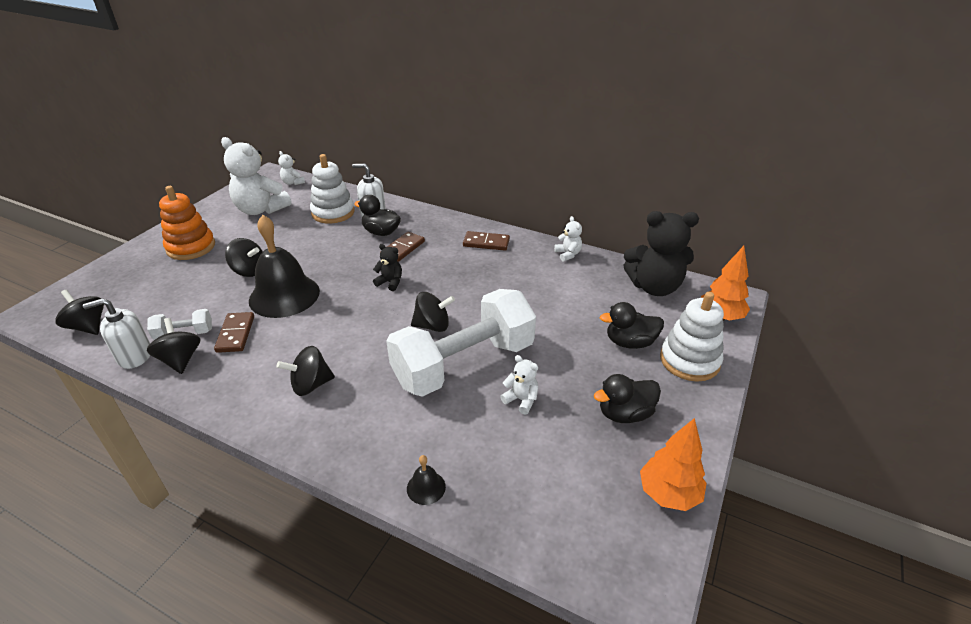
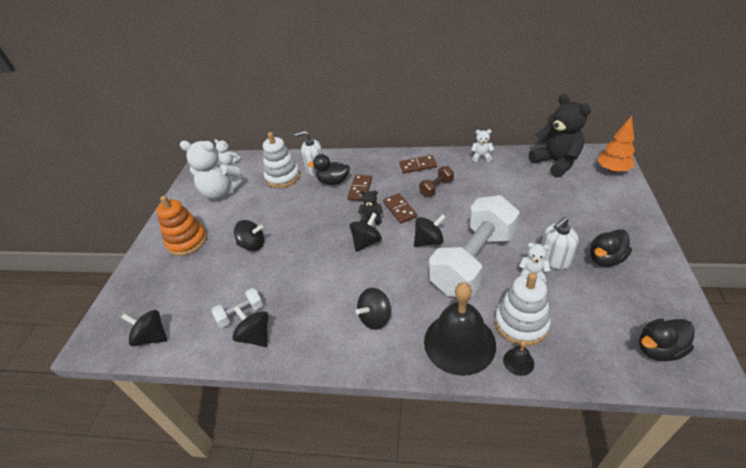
camera: 15 degrees left, 5 degrees up
white soap dispenser [83,298,150,369] -> white soap dispenser moved to [542,217,579,269]
brown domino [214,312,254,353] -> brown domino moved to [383,193,417,224]
black bell [249,215,320,318] -> black bell moved to [424,282,496,376]
white teddy bear [554,216,582,262] -> white teddy bear turned 45 degrees counterclockwise [471,129,494,162]
black duck [600,302,664,349] -> black duck moved to [639,318,695,361]
black teddy bear [623,211,699,296] -> black teddy bear turned 105 degrees counterclockwise [529,94,591,178]
orange tree [640,418,707,511] -> none
white stacking toy [660,292,724,381] -> white stacking toy moved to [495,272,551,346]
none -> black spinning top [350,213,382,252]
none -> brown dumbbell [419,166,454,197]

